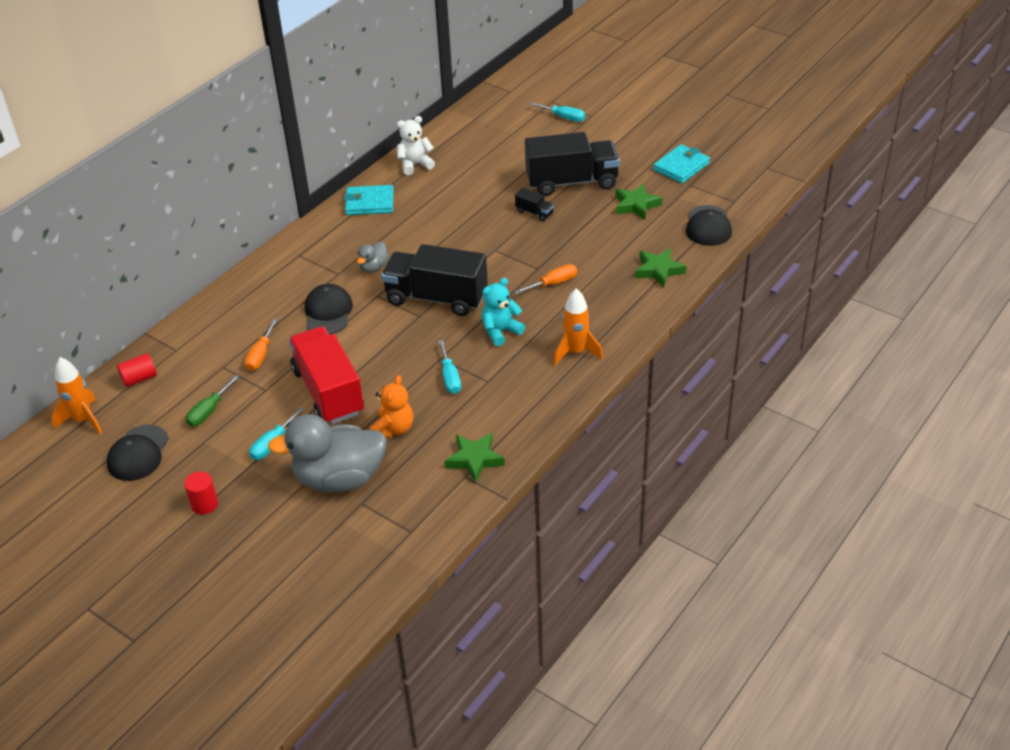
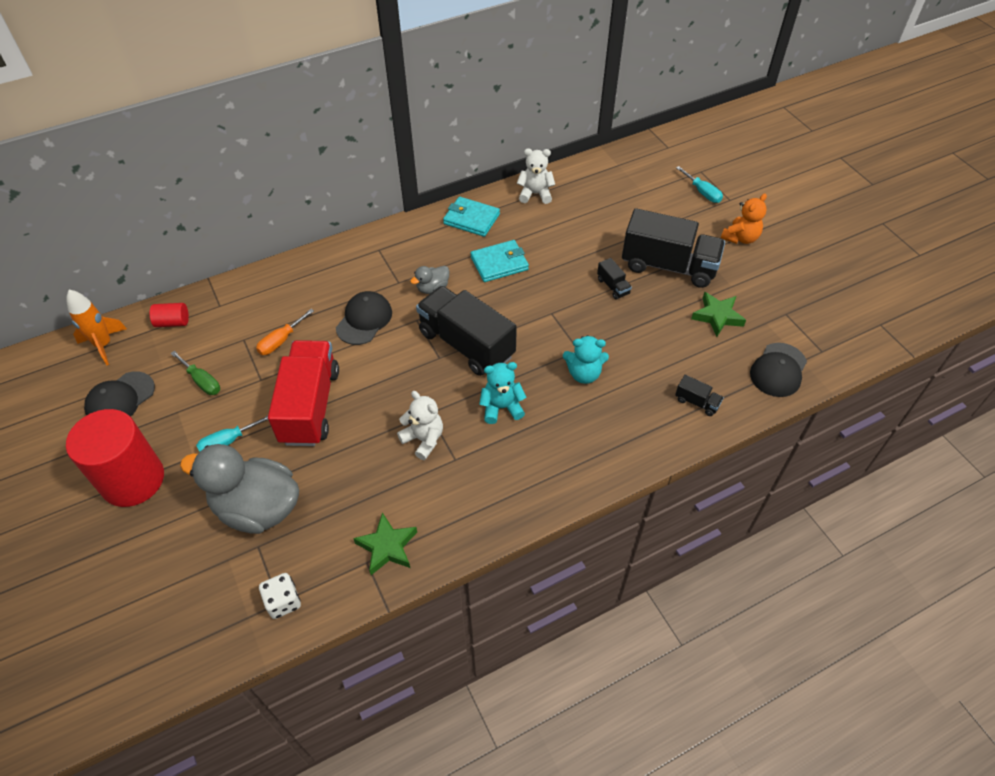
camera: 25 degrees right, 10 degrees up
red cylinder [184,471,218,515] -> red cylinder [66,409,164,507], size x2.36
green screwdriver [186,375,239,427] -> green screwdriver turned 105 degrees counterclockwise [170,351,220,395]
orange teddy bear [370,375,413,438] -> orange teddy bear moved to [721,193,767,244]
turquoise screwdriver [438,340,461,394] -> white teddy bear [397,391,443,460]
orange screwdriver [514,264,577,294] -> turquoise teddy bear [563,335,609,384]
orange rocket [553,288,603,365] -> none
green star [635,248,687,288] -> black truck [675,375,724,416]
turquoise wallet [653,144,710,183] -> turquoise wallet moved to [471,240,529,282]
none -> white dice [259,573,301,619]

